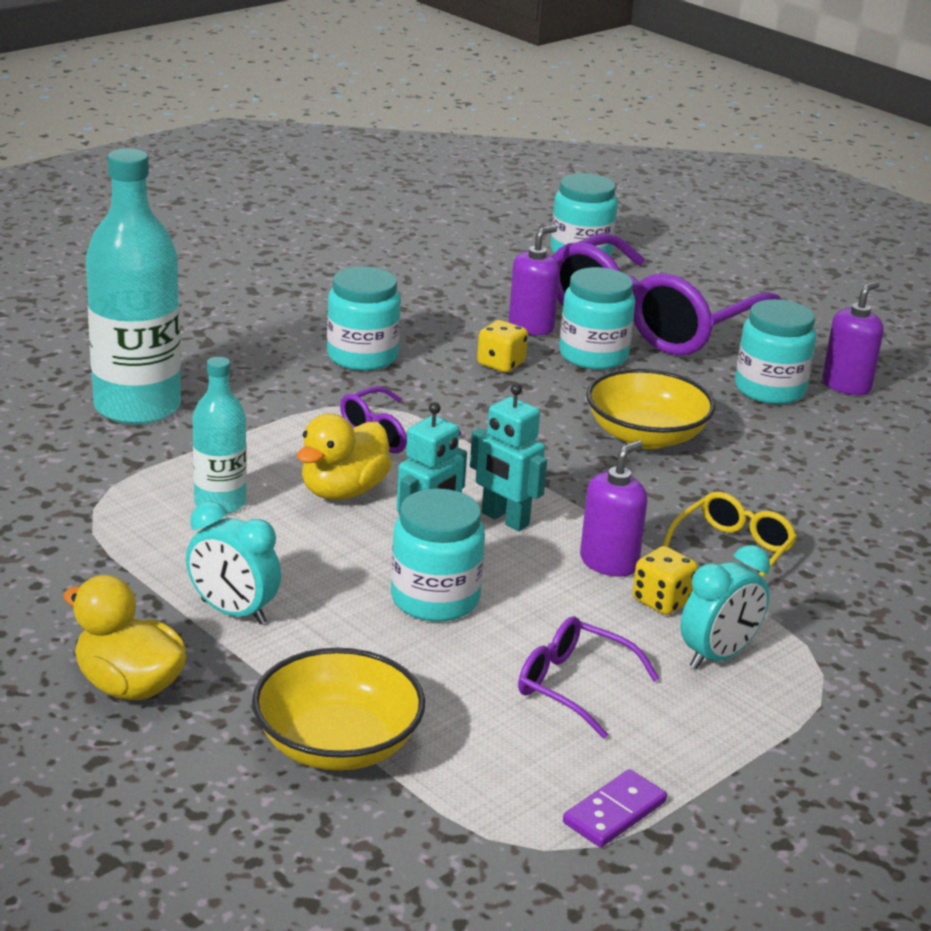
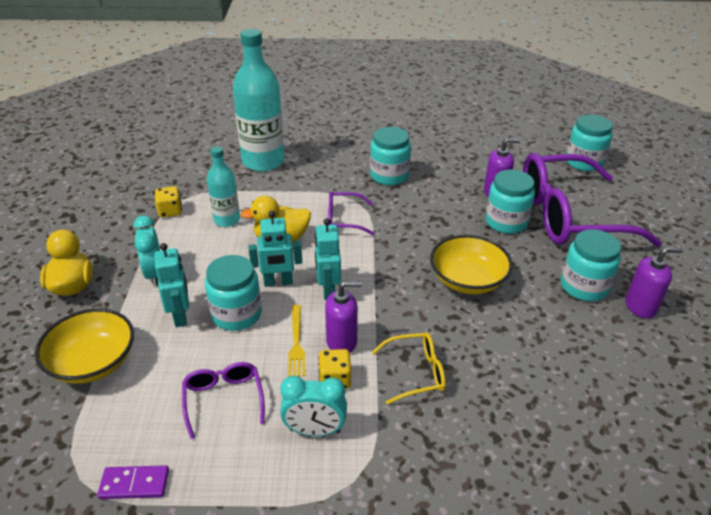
camera: 45 degrees right, 10 degrees up
yellow dice [477,320,528,372] -> yellow dice moved to [155,186,182,217]
none -> turquoise robot [154,243,189,327]
none -> yellow fork [288,305,305,377]

